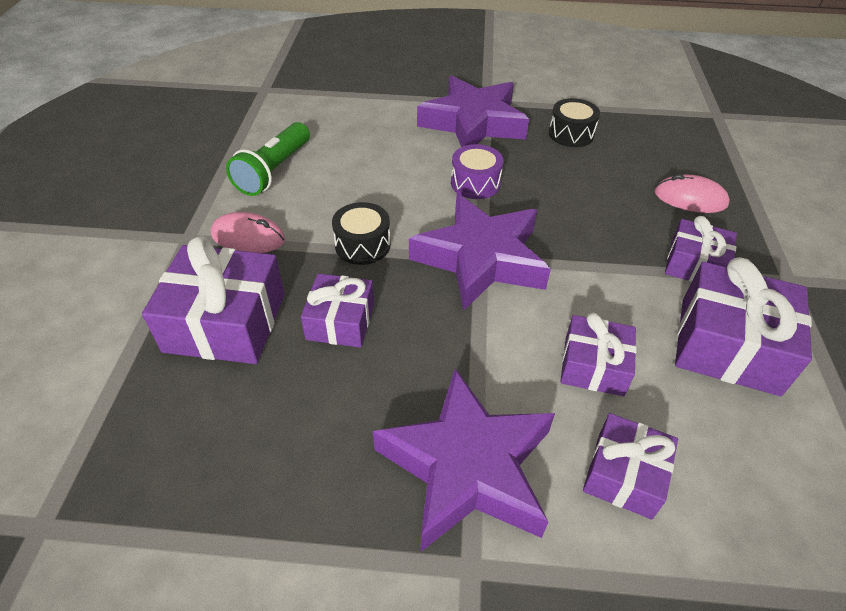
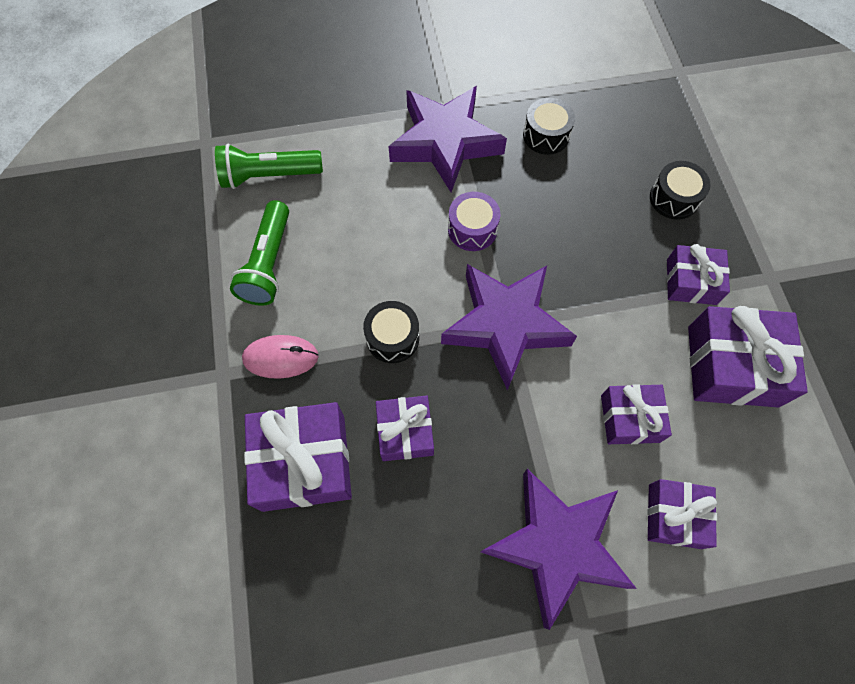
camera: 15 degrees left, 20 degrees up
pink mouse [654,174,730,213] -> black drum [650,161,711,220]
none -> green flashlight [215,144,323,189]

